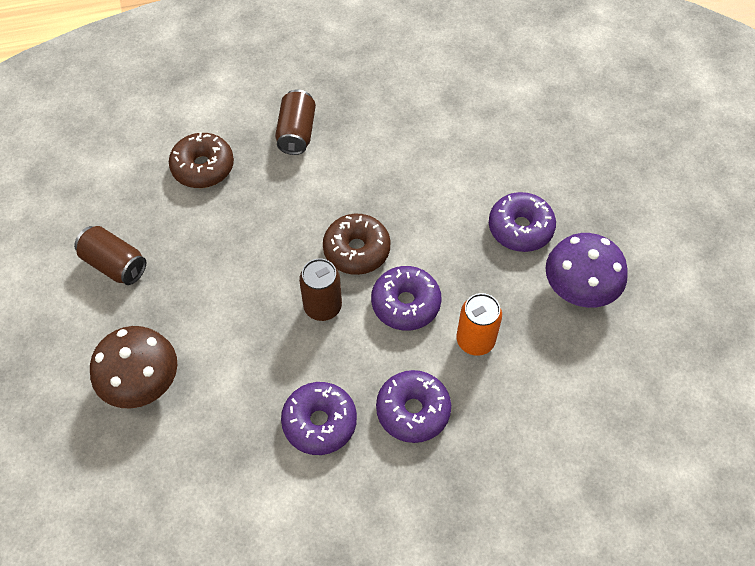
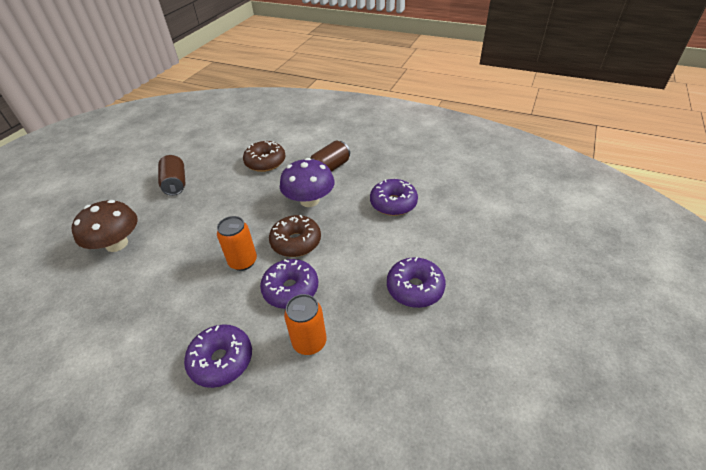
camera: 40 degrees right, 15 degrees down
purple donut [281,382,357,455] -> purple donut moved to [370,179,418,216]
brown can [299,258,342,321] -> orange can [217,216,257,271]
purple mushroom [545,233,628,308] -> purple mushroom moved to [280,158,335,207]

